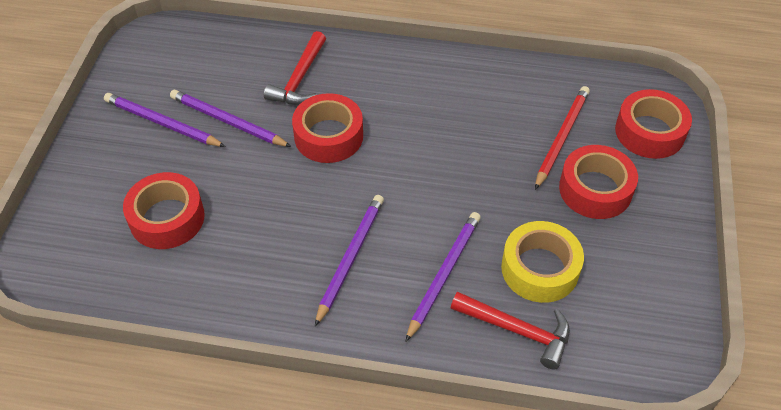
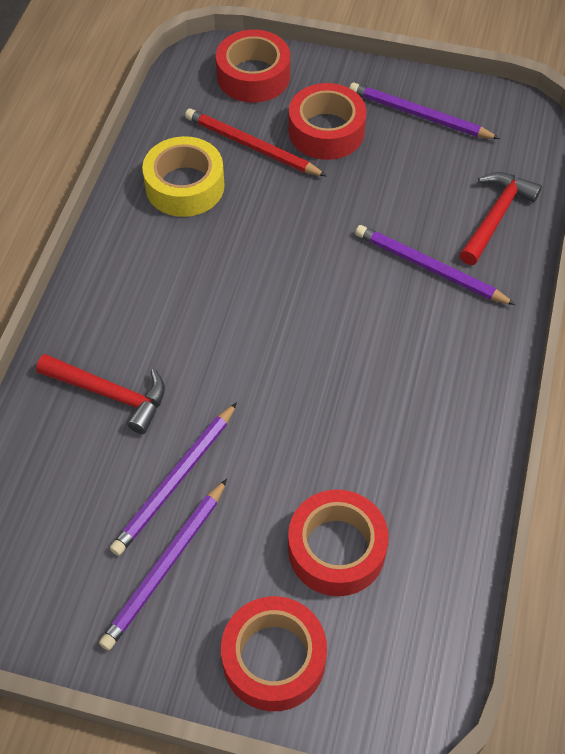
camera: 85 degrees left, 5 degrees up
red tape [292,93,363,163] -> red tape moved to [221,596,327,711]
purple pencil [315,195,384,326] -> purple pencil moved to [349,82,500,139]
yellow tape [501,221,584,303] -> yellow tape moved to [142,136,225,217]

